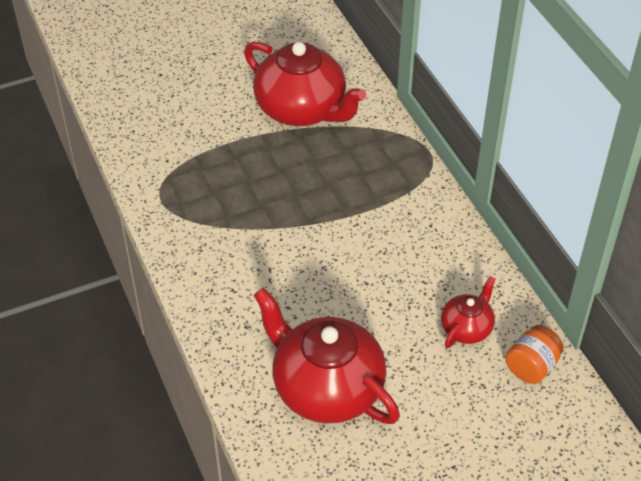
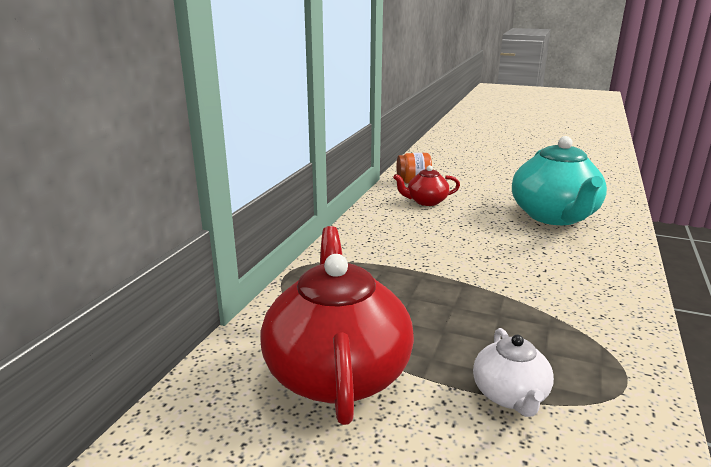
camera: 135 degrees left, 25 degrees down
red teapot [254,288,400,424] -> turquoise teapot [512,136,607,225]
none -> white teapot [473,328,554,417]

